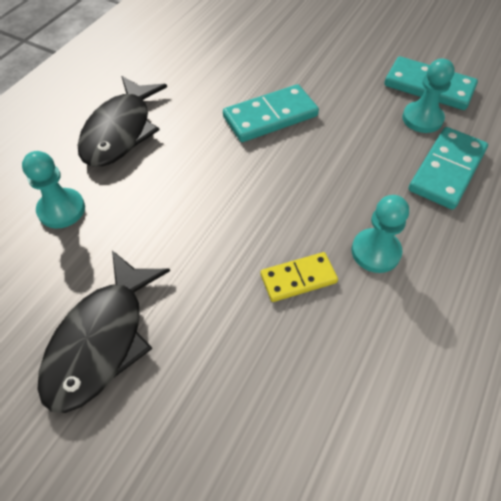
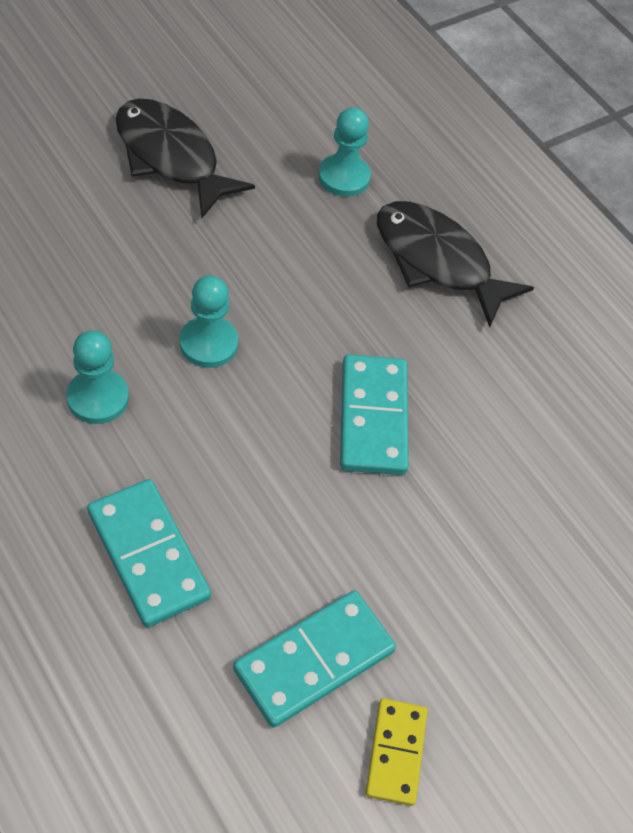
camera: 110 degrees right, 0 degrees up
yellow domino [261,252,338,302] -> yellow domino moved to [366,698,427,806]
turquoise pawn [402,58,455,133] -> turquoise pawn moved to [180,276,238,368]

